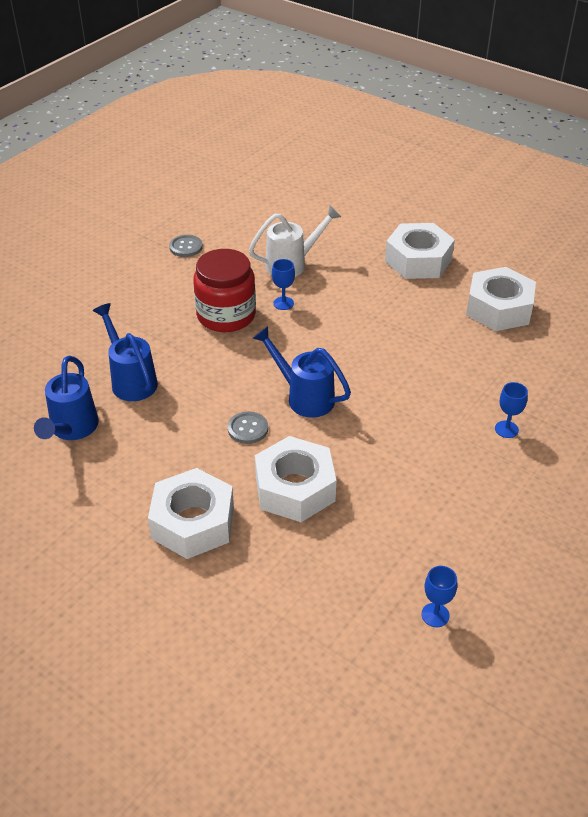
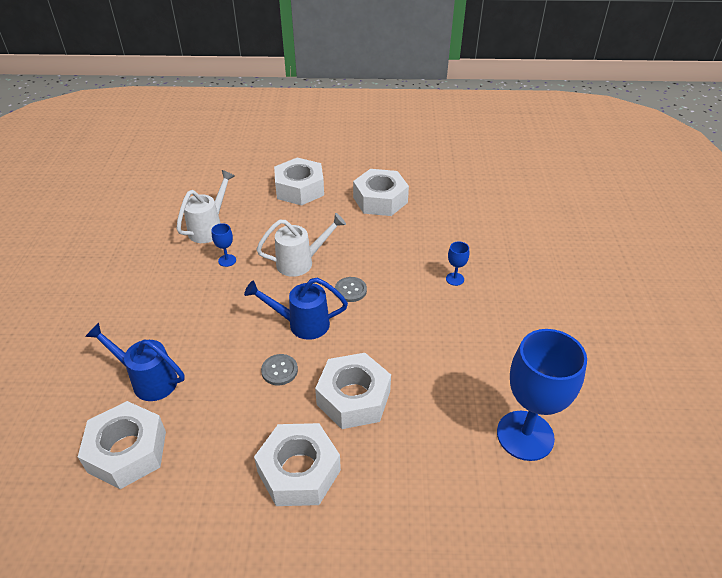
camera: 35 degrees left, 0 degrees up
blue watering can [34,356,99,440] -> white nut [78,401,166,489]
grey button [169,235,203,257] -> grey button moved to [335,277,367,302]
red jar [193,249,256,332] -> none
blue goblet [421,566,457,627] -> blue goblet [497,329,587,461], size x2.46
none -> white watering can [256,213,346,277]

